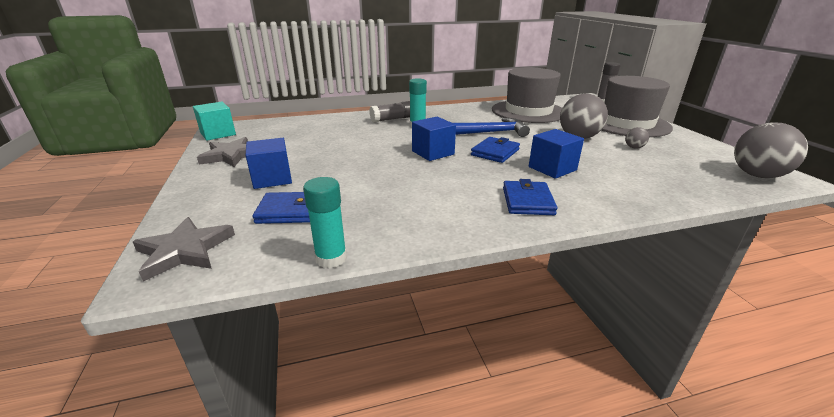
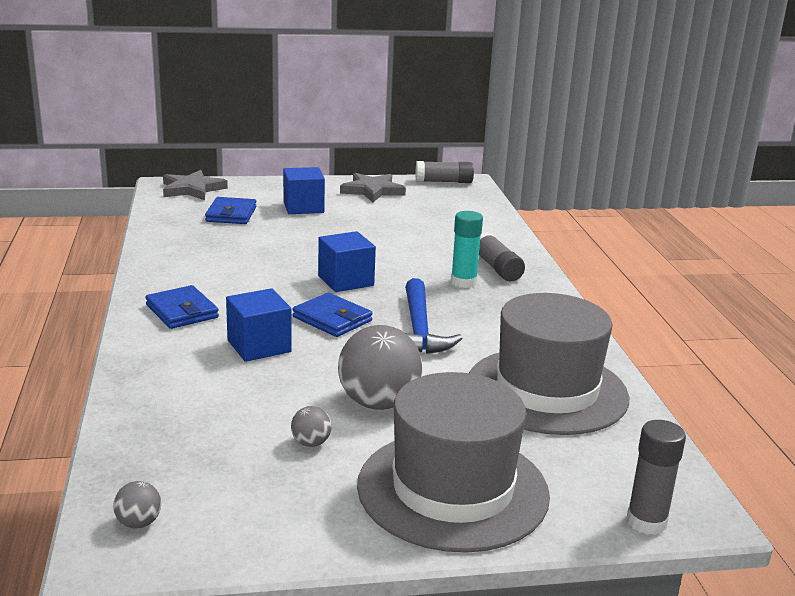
camera: 95 degrees right, 5 degrees down
turquoise cube [193,102,236,141] -> grey glue stick [416,161,474,183]
turquoise glue stick [303,177,347,268] -> none
blue wallet [503,179,557,215] -> blue wallet turned 45 degrees clockwise [146,285,219,329]
grey ball [734,122,808,178] -> grey ball [113,481,161,528], size x0.45

